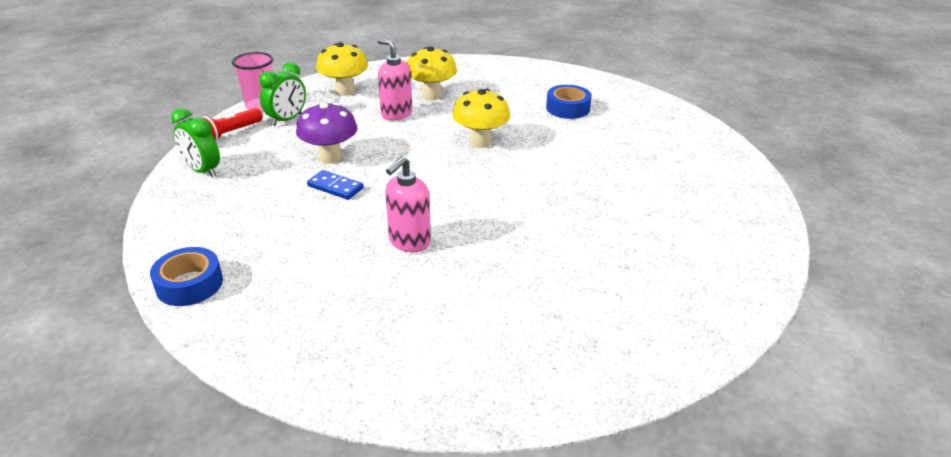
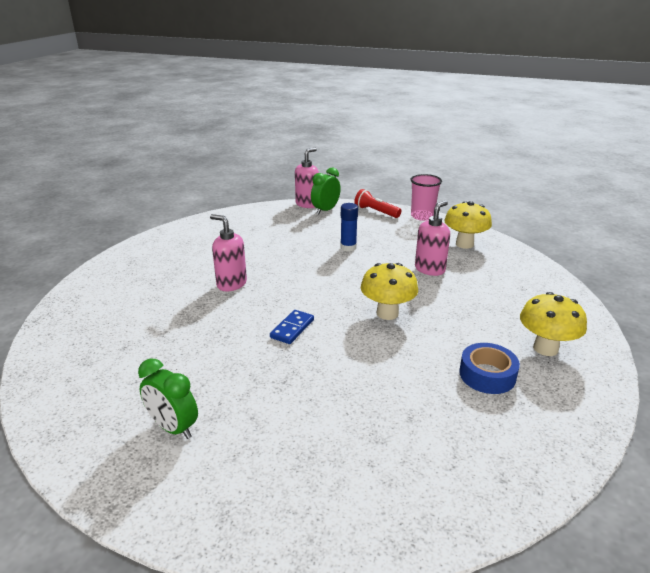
camera: 90 degrees right, 5 degrees down
blue tape [150,247,223,306] -> none
green clock [259,62,306,126] -> green clock moved to [138,358,198,439]
purple mushroom [296,103,357,164] -> blue glue stick [340,203,358,251]
blue domino [307,170,364,200] -> blue domino moved to [270,310,314,344]
yellow mushroom [407,46,457,100] -> yellow mushroom moved to [520,292,587,356]
none -> pink soap dispenser [295,148,319,208]

